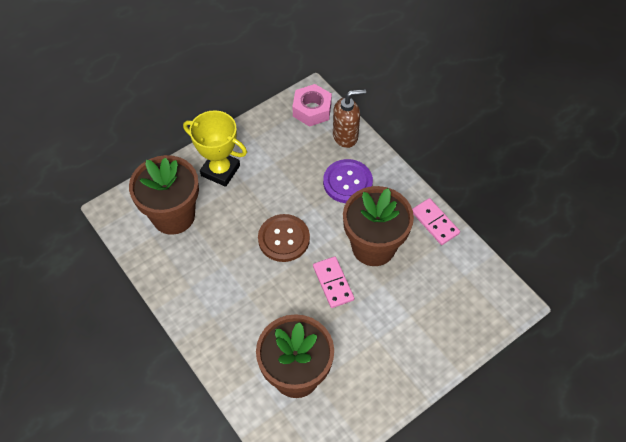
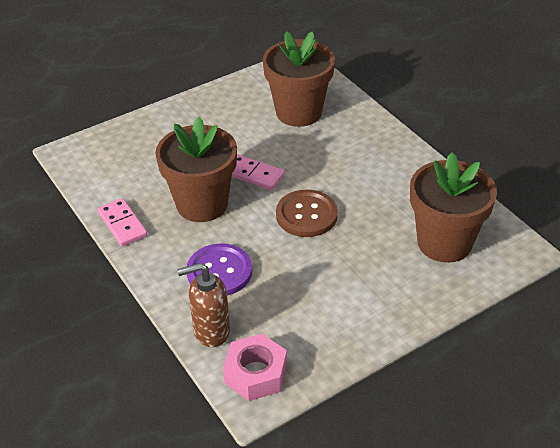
camera: 175 degrees left, 15 degrees down
yellow trophy [183,110,247,187] -> none
pink domino [313,256,354,308] -> pink domino turned 45 degrees counterclockwise [232,155,285,190]

